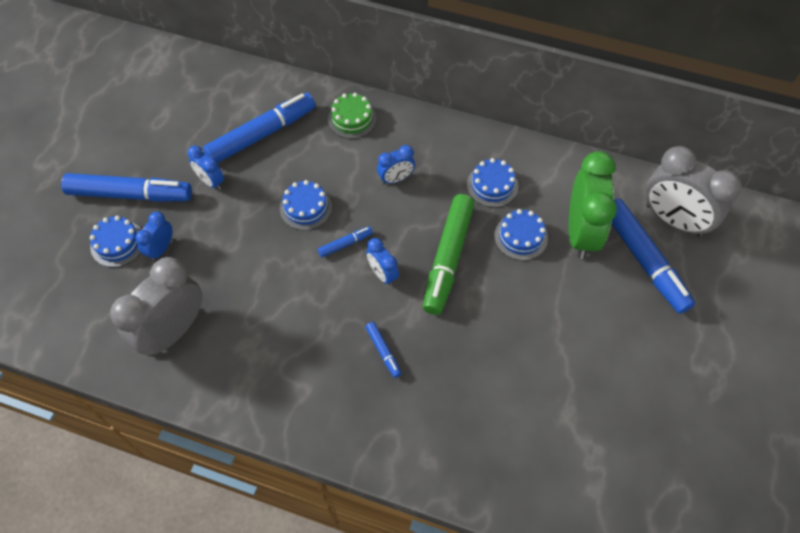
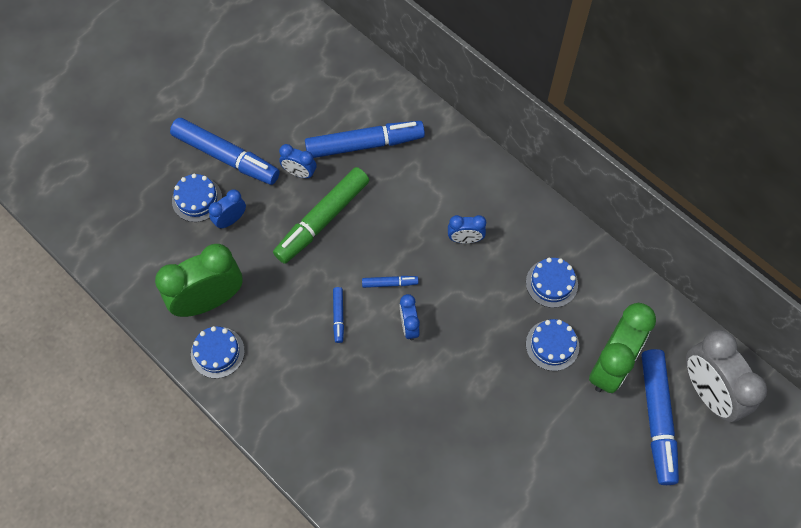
camera: 25 degrees right, 5 degrees up
grey clock [110,257,202,357] -> green clock [155,244,243,317]
blue clock [188,146,224,190] -> blue clock turned 45 degrees counterclockwise [279,144,316,178]
blue cake [280,180,332,230] -> blue cake moved to [191,326,245,378]
green cake [328,93,377,139] -> none
blue marker [365,322,402,378] -> blue marker moved to [333,287,344,343]
green marker [423,194,474,315] -> green marker moved to [273,167,369,264]

